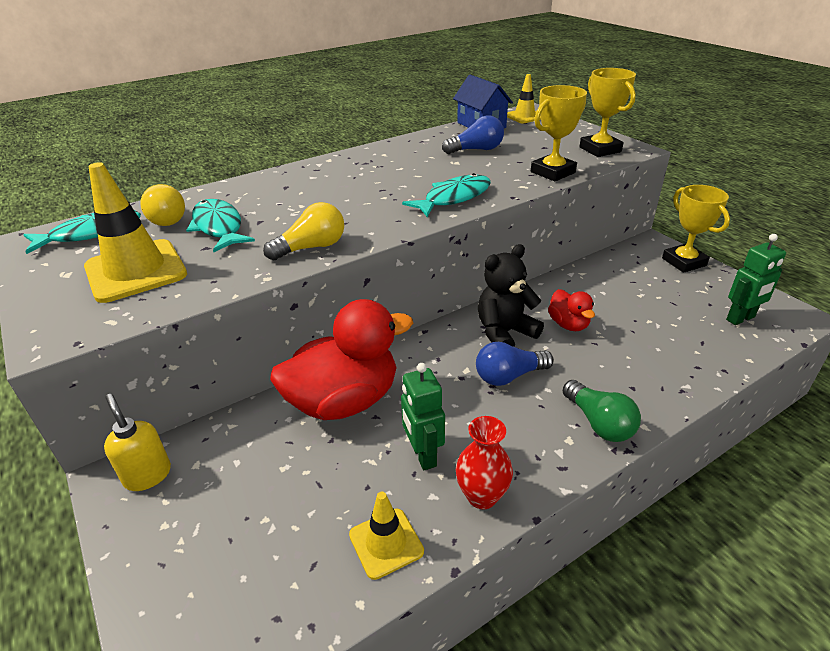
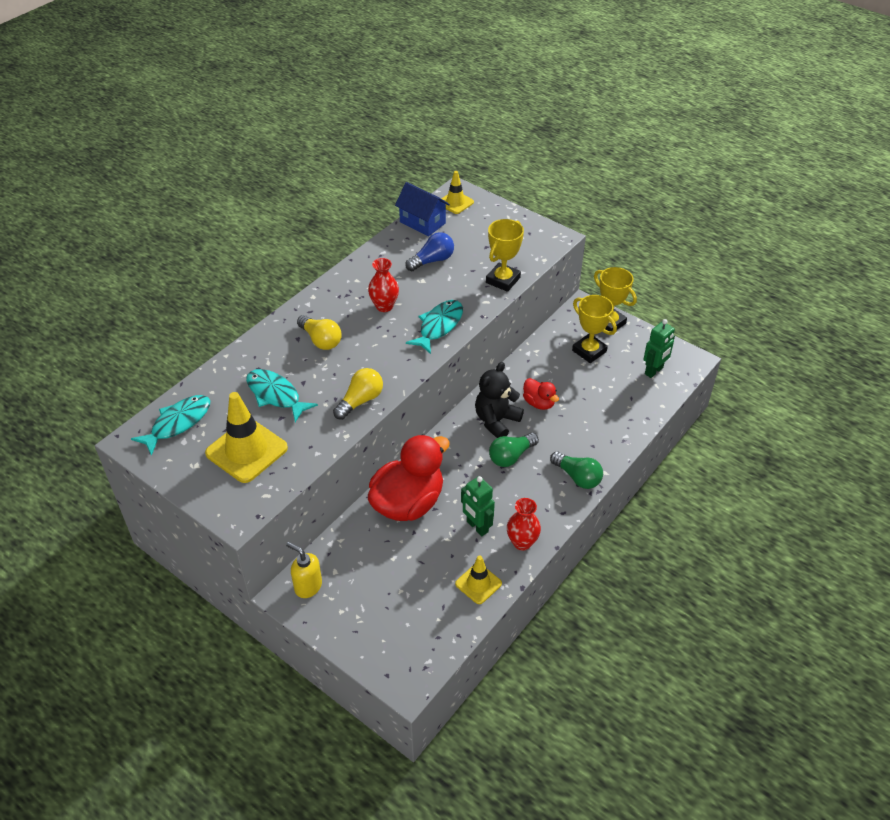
camera: 20 degrees left, 10 degrees up
yellow light bulb [140,184,185,226] -> yellow light bulb moved to [297,315,342,350]
blue light bulb [476,342,554,386] -> green light bulb [489,433,539,467]
yellow trophy [579,68,636,157] -> yellow trophy moved to [572,295,617,363]
none -> red vase [368,258,399,312]

